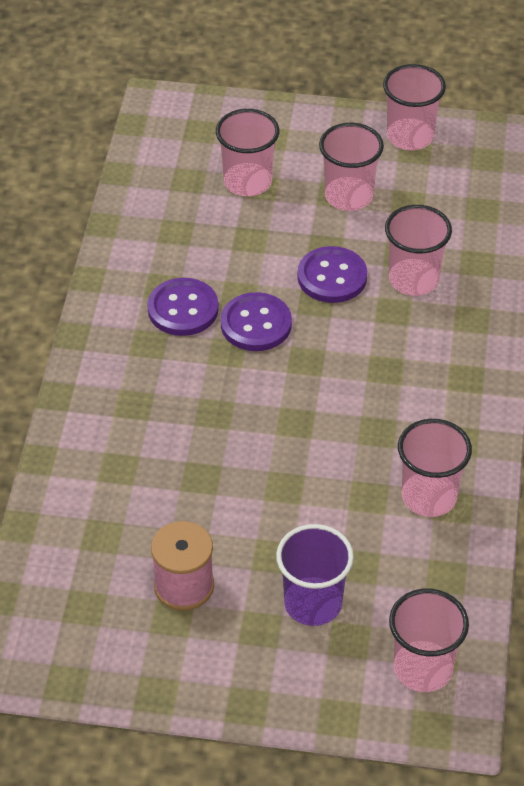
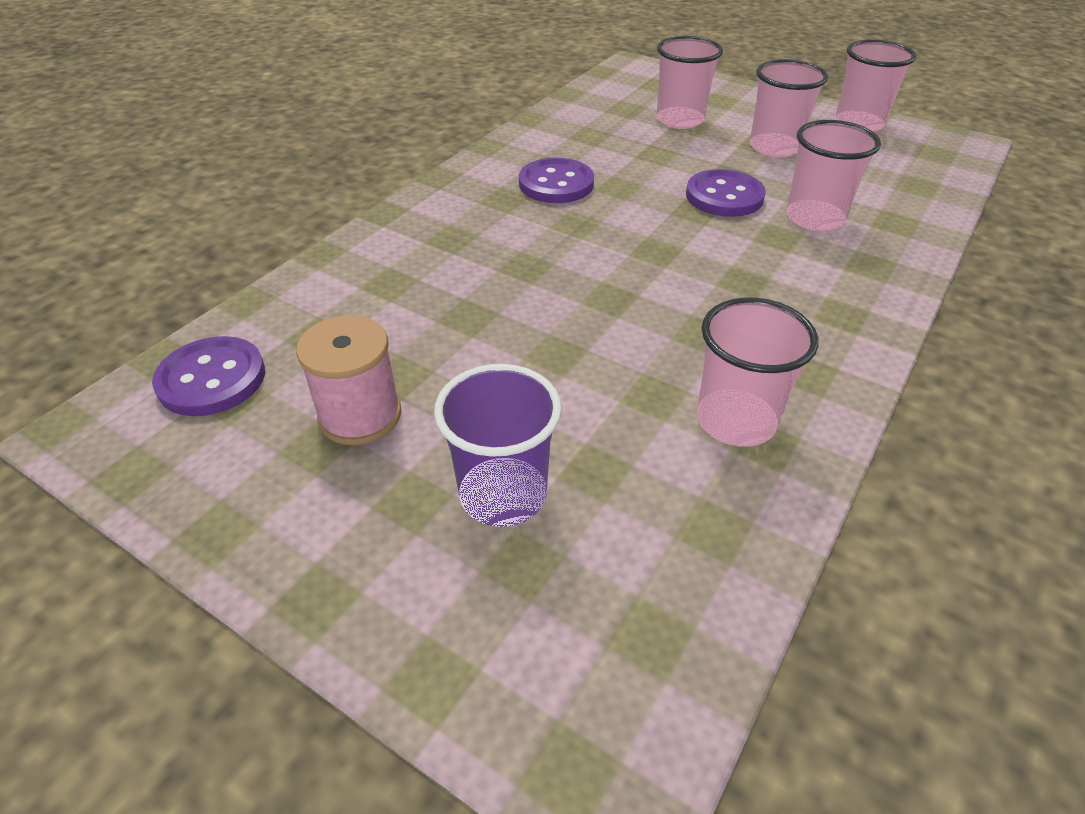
camera: 25 degrees right, 5 degrees down
purple button [221,292,292,351] -> purple button moved to [152,336,265,416]
pink cup [389,589,469,692] -> none

